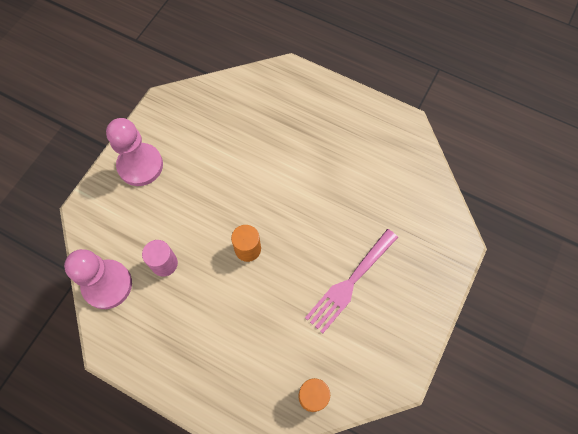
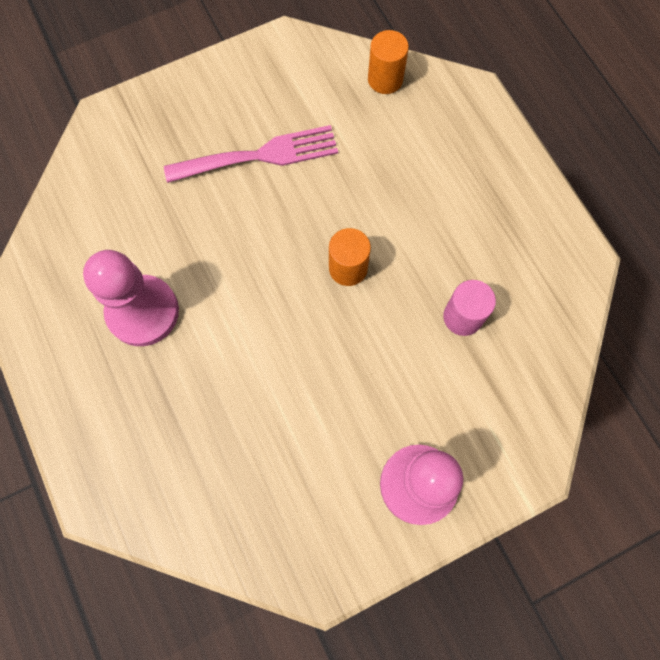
camera: 145 degrees left, 5 degrees up
pink pawn [64,249,132,309] -> pink pawn moved to [83,250,179,346]

